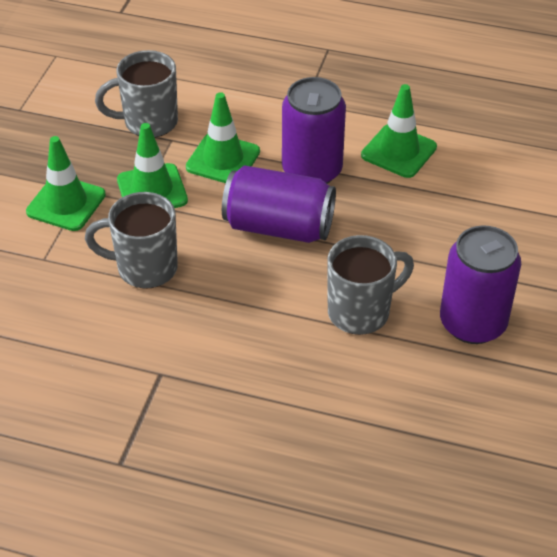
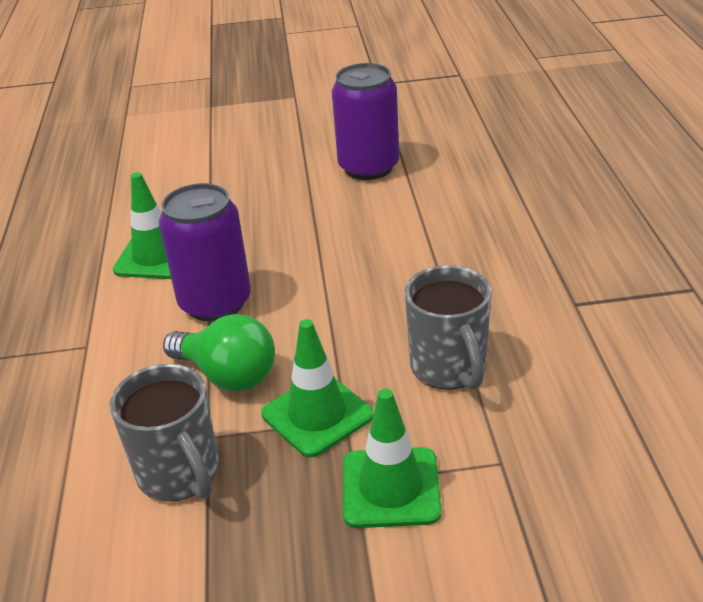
camera: 110 degrees left, 10 degrees down
green traffic cone [186,92,260,183] -> green light bulb [163,314,275,391]
purple can [222,165,336,243] -> none
grey mug [327,235,414,335] -> none

